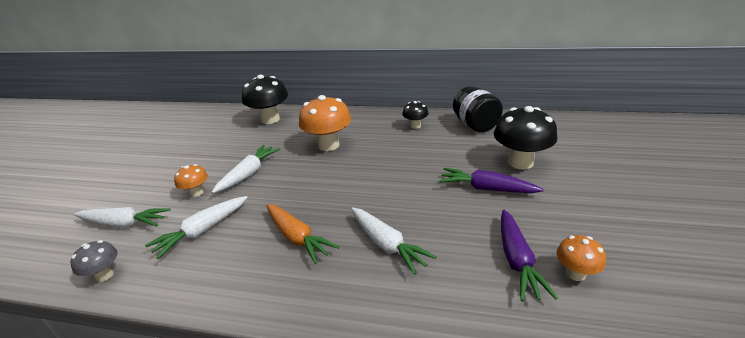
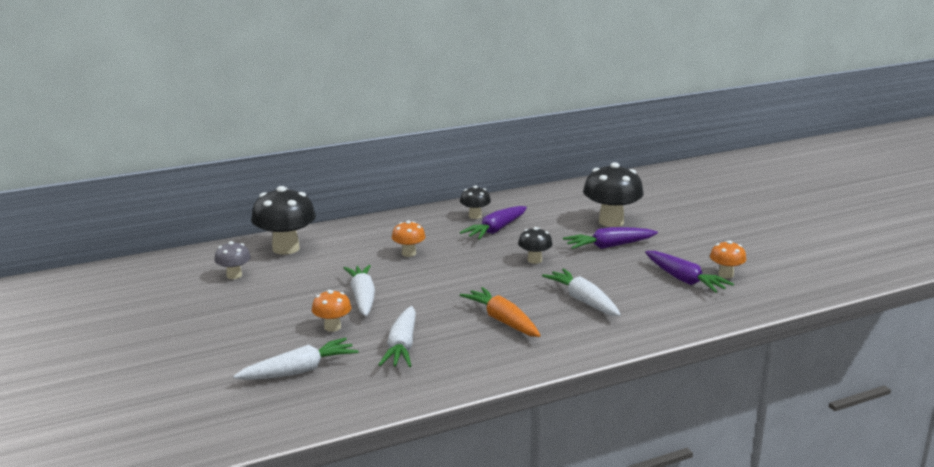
camera: 40 degrees left, 10 degrees down
grey mushroom [70,240,118,282] -> grey mushroom moved to [214,241,251,279]
orange carrot [267,204,339,264] -> orange carrot turned 135 degrees counterclockwise [460,287,541,337]
orange mushroom [299,95,351,151] -> orange mushroom [392,220,426,257], size x0.53
white carrot [351,207,437,275] -> white carrot turned 135 degrees counterclockwise [542,269,621,316]
black jar [453,86,503,132] -> none
none -> purple carrot [460,206,527,240]
none -> black mushroom [518,227,553,264]

